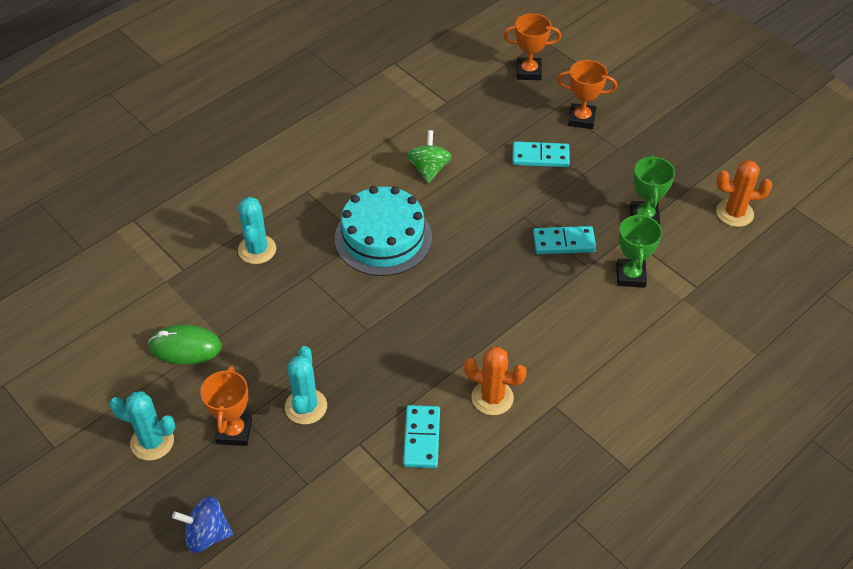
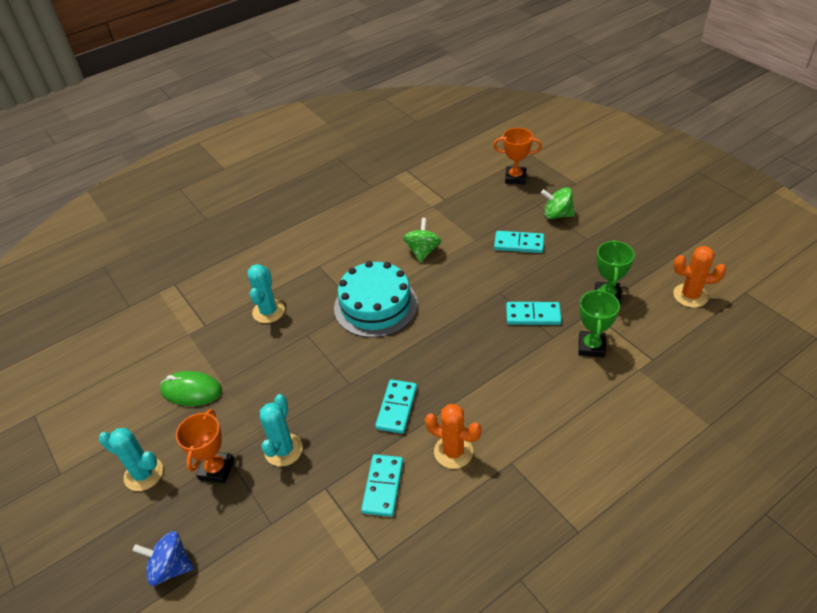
camera: 10 degrees right, 5 degrees down
orange trophy [557,60,617,129] -> green spinning top [541,187,575,219]
none -> turquoise domino [375,379,417,434]

